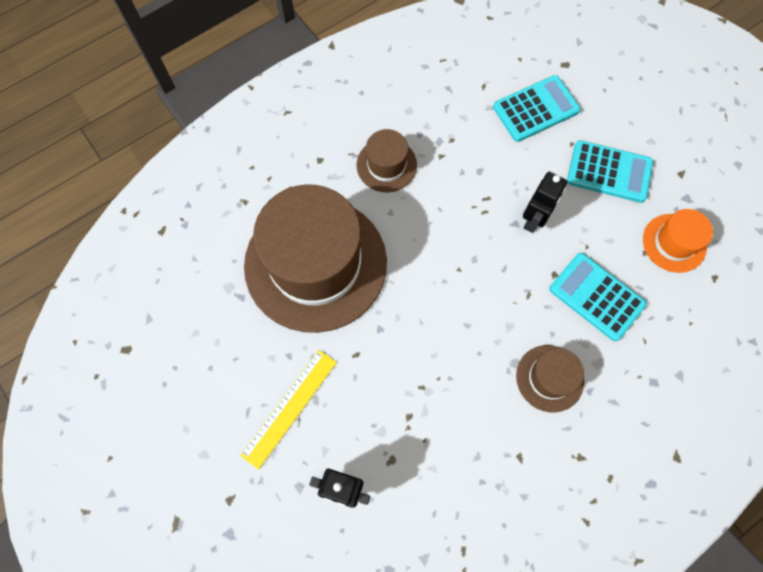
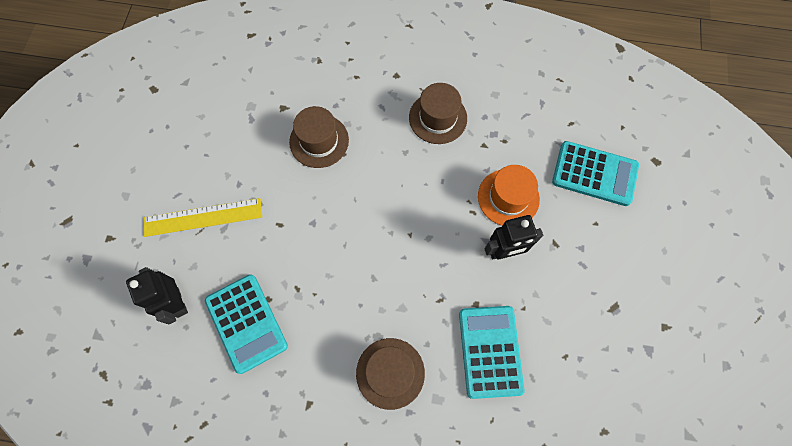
camera: 45 degrees right, 0 degrees up
brown hat [244,184,387,333] -> brown hat [289,106,349,168], size x0.45
turquoise calculator [567,140,653,203] -> turquoise calculator moved to [205,274,288,374]
orange hat [643,209,713,273] -> orange hat moved to [478,165,540,226]

